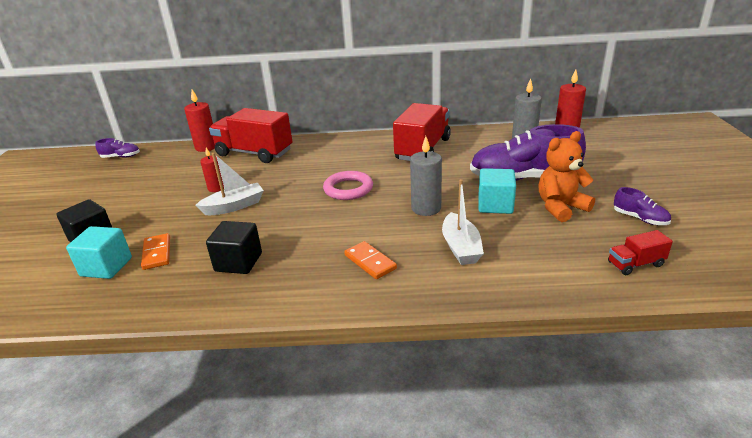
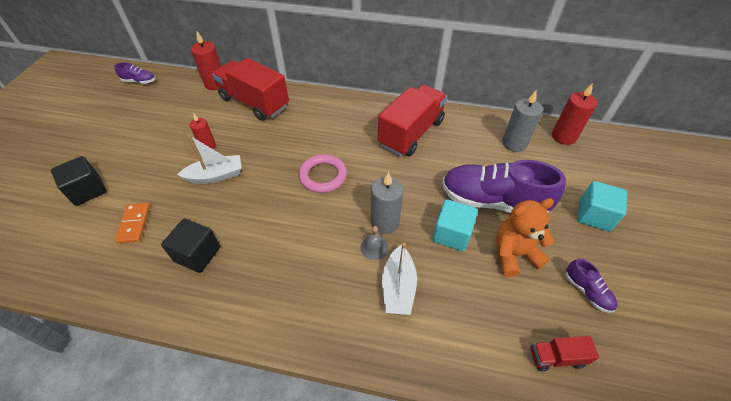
camera: 10 degrees right, 20 degrees up
turquoise cube [66,226,132,279] -> turquoise cube moved to [577,181,627,231]
orange domino [344,241,397,279] -> none
none -> grey bell [360,226,388,260]

